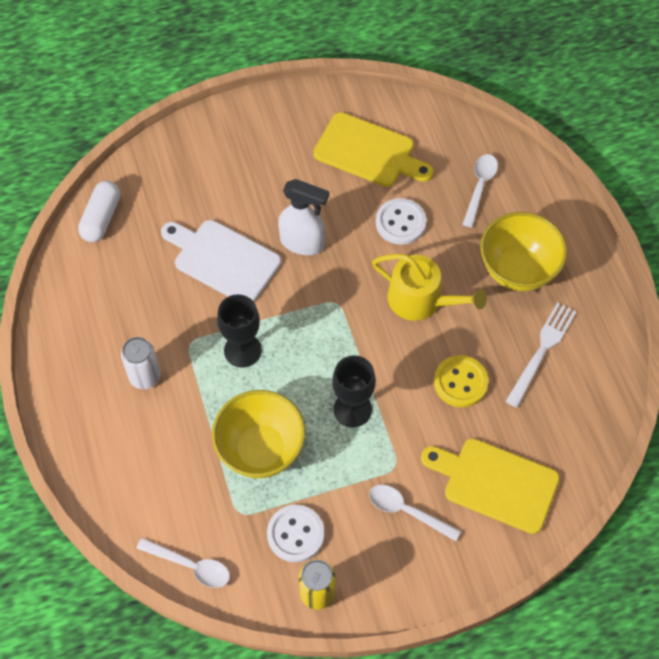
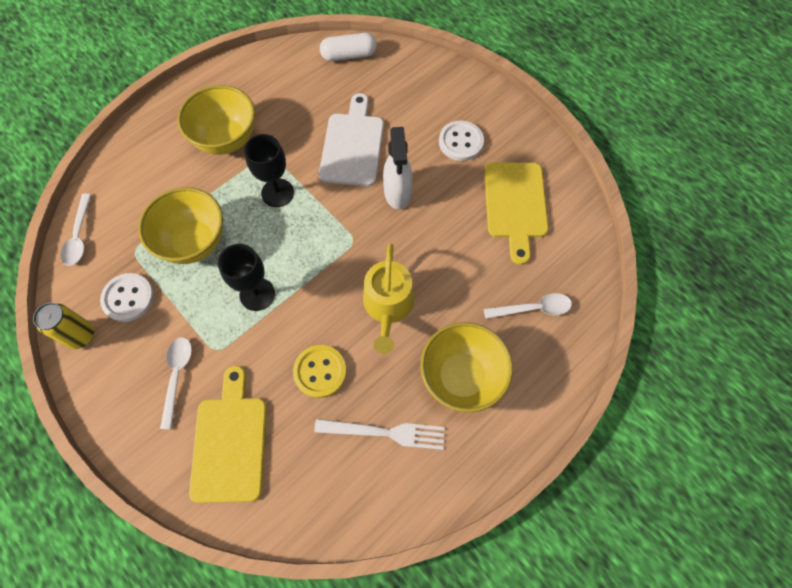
camera: 65 degrees right, 5 degrees up
white can [121,337,161,389] -> yellow bowl [178,85,255,155]
white button [376,198,427,245] -> white button moved to [439,121,484,161]

